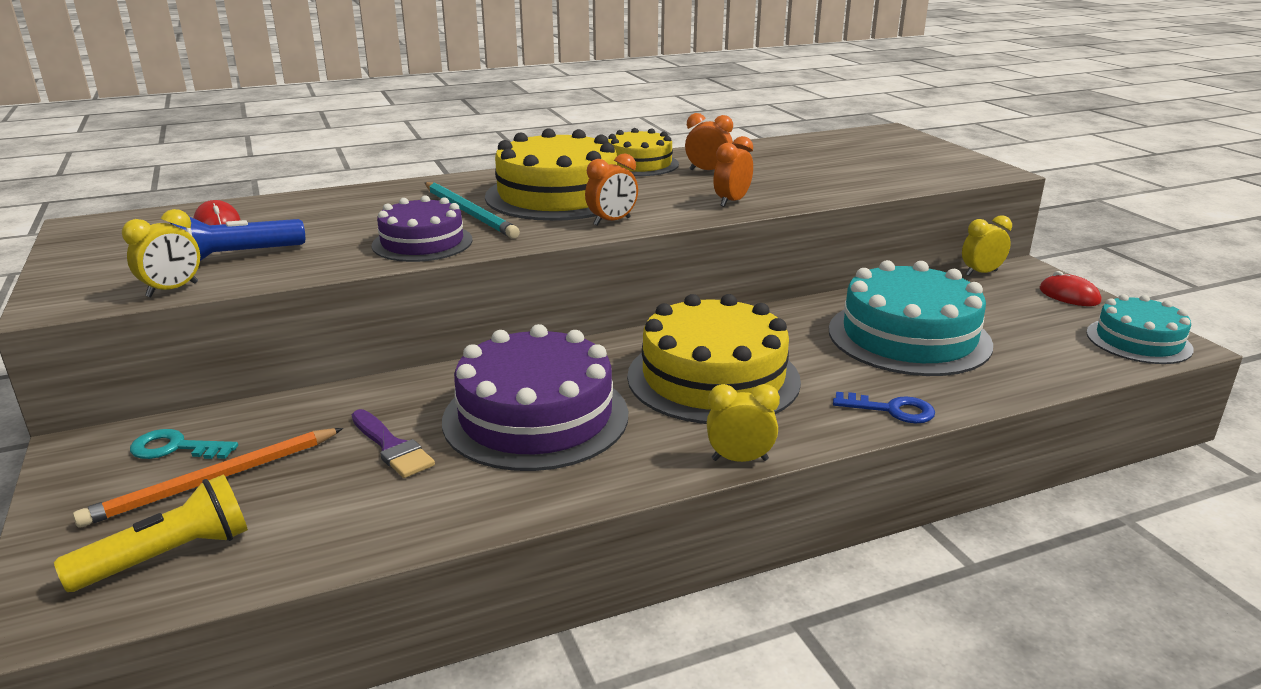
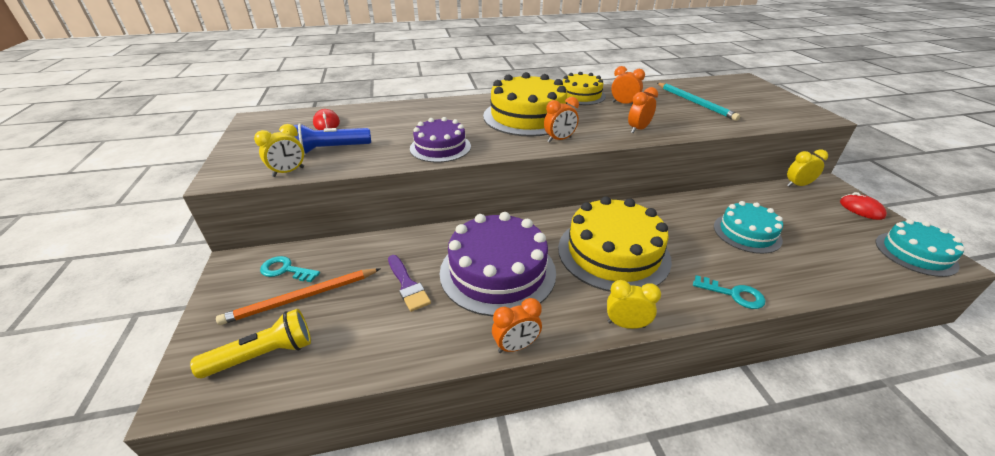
camera: 10 degrees right, 10 degrees up
turquoise pencil [425,182,520,238] -> turquoise pencil moved to [657,83,740,121]
turquoise cake [829,260,993,376] -> turquoise cake [714,201,783,254], size x0.60
blue key [833,392,935,423] -> turquoise key [693,275,765,309]
none -> orange clock [492,298,542,353]

